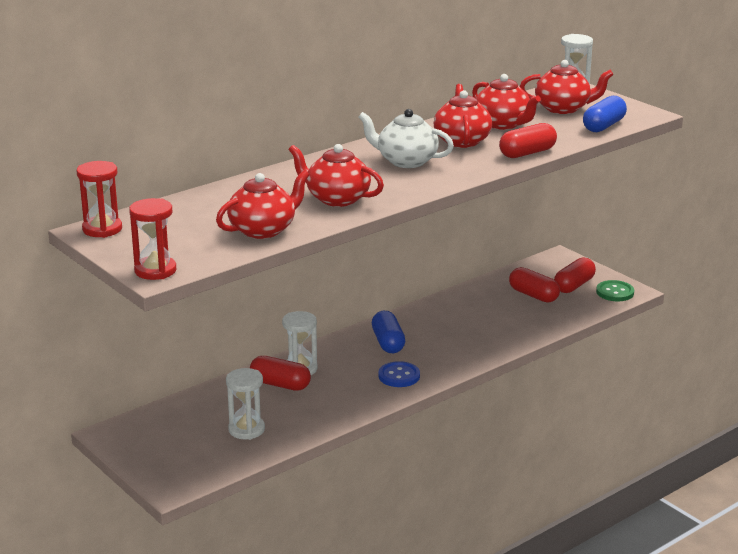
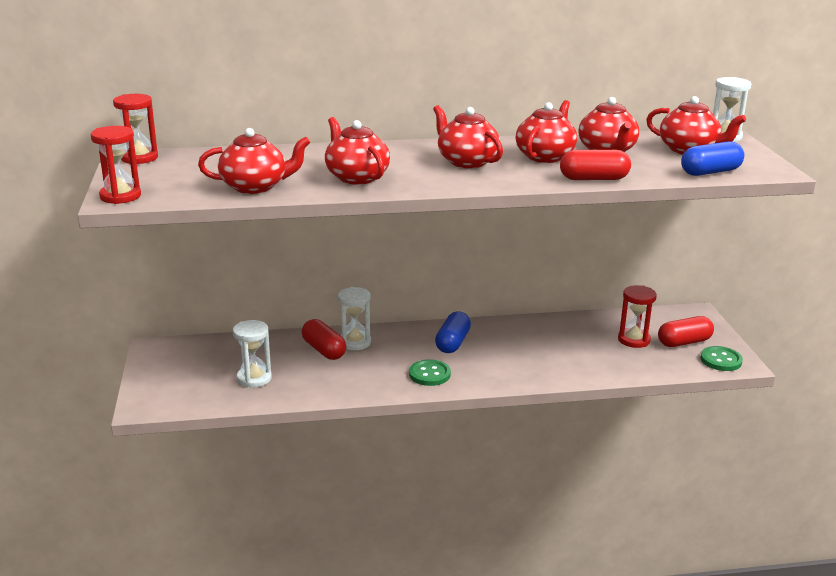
camera: 30 degrees right, 0 degrees up
white teapot [359,109,454,168] -> red teapot [433,105,503,168]
blue button [378,361,420,387] -> green button [409,359,451,386]
red capsule [509,267,560,303] -> red hourglass [618,285,657,348]

